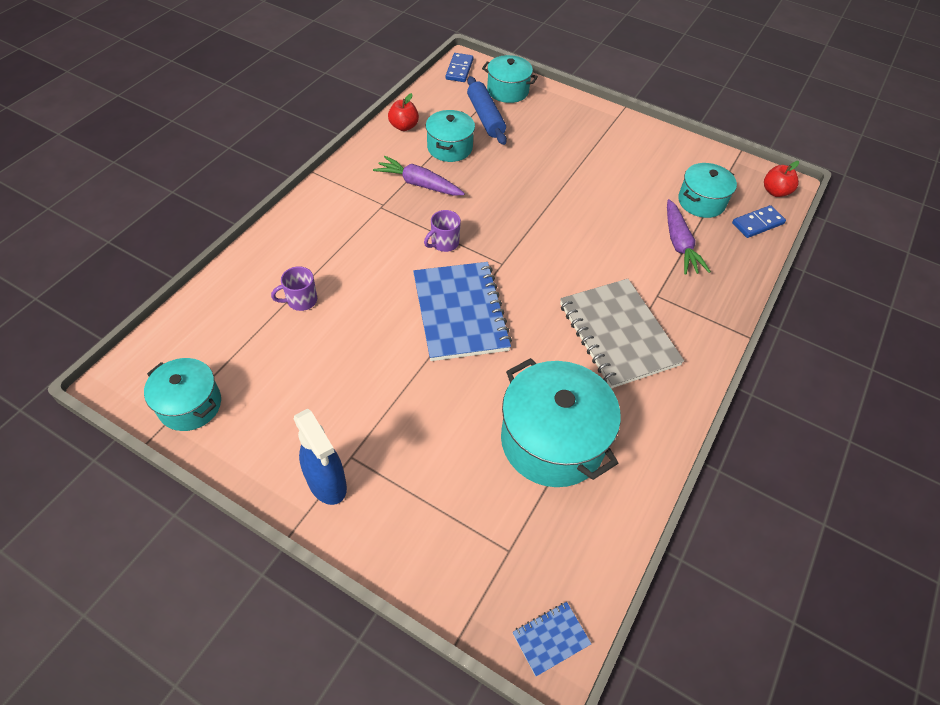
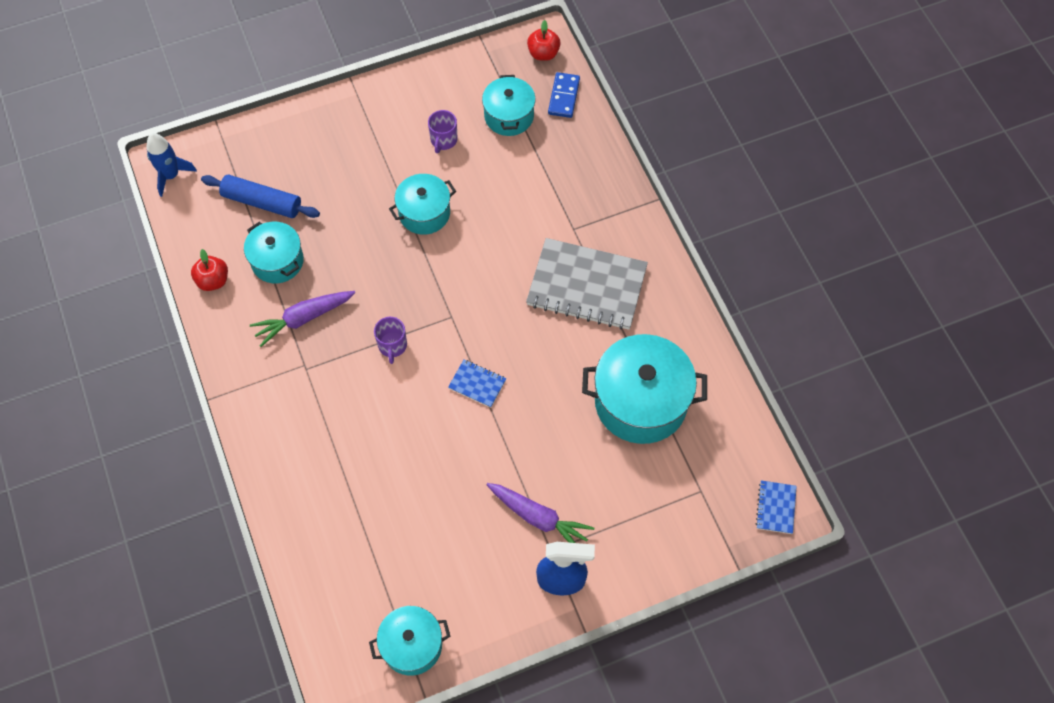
camera: 50 degrees left, 10 degrees up
purple mug [271,266,317,311] -> purple mug moved to [428,110,458,153]
blue notebook [413,262,512,361] -> blue notebook [448,360,506,408], size x0.44
blue domino [445,53,473,82] -> blue rocket [146,133,197,197]
turquoise pot [482,55,538,103] -> turquoise pot moved to [389,174,456,235]
purple carrot [667,199,711,275] -> purple carrot moved to [487,483,594,543]

